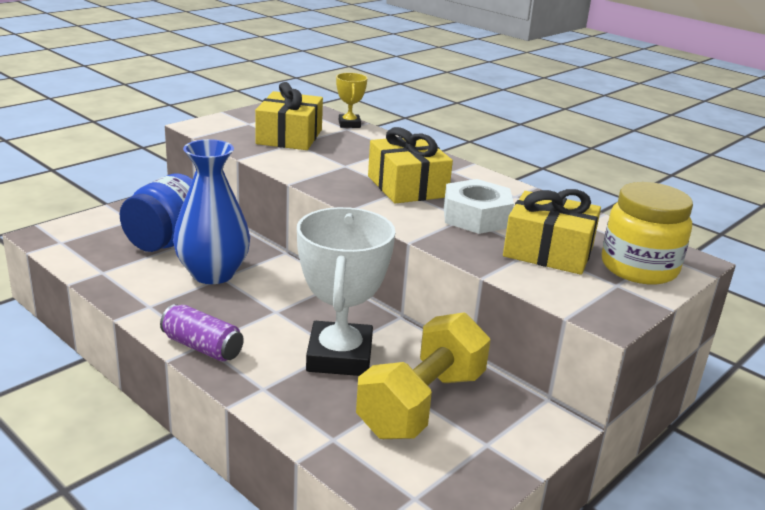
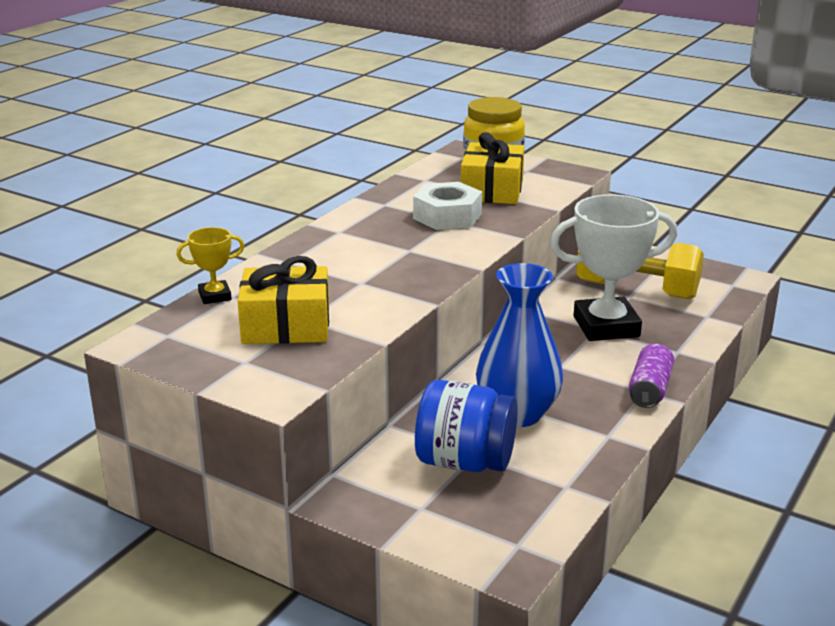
camera: 100 degrees left, 0 degrees up
yellow gift [368,127,453,204] -> none

